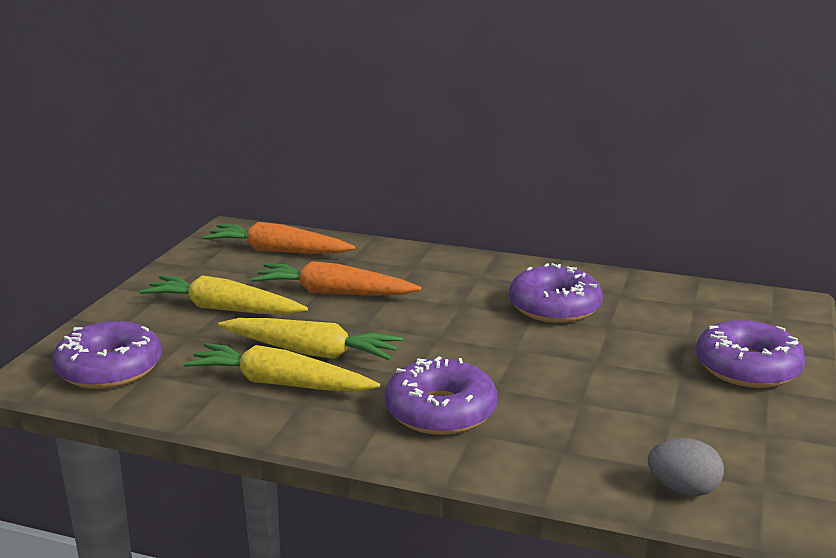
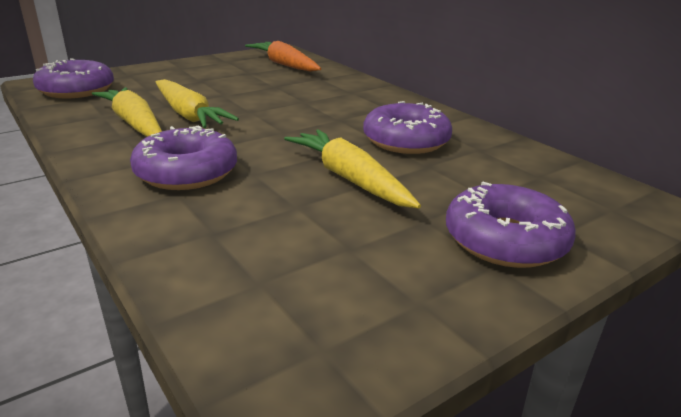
camera: 35 degrees right, 5 degrees up
yellow carrot [140,275,308,315] -> yellow carrot moved to [284,129,421,209]
orange carrot [251,261,421,296] -> none
grey egg [648,438,724,496] -> none

